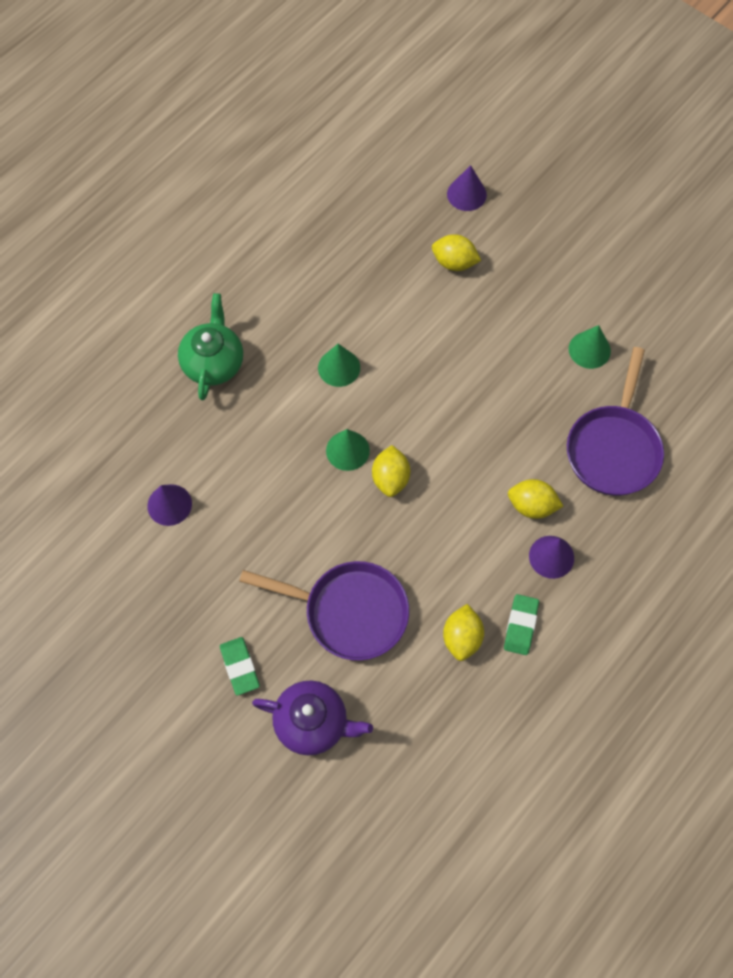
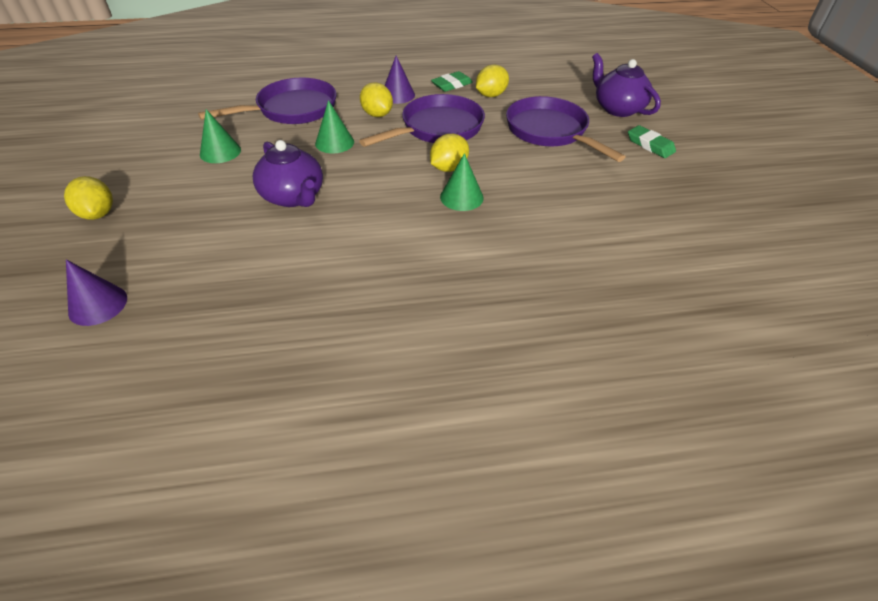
camera: 140 degrees left, 20 degrees down
purple cone [147,484,192,526] -> none
green teapot [178,293,243,400] -> none
green eraser [220,637,260,696] -> green eraser turned 60 degrees counterclockwise [628,125,676,158]
green cone [318,344,360,387] -> green cone moved to [315,100,354,154]
yellow lemon [432,234,481,271] -> yellow lemon moved to [64,176,113,220]
none -> purple teapot [253,140,323,207]
none -> purple pan [359,94,485,147]

